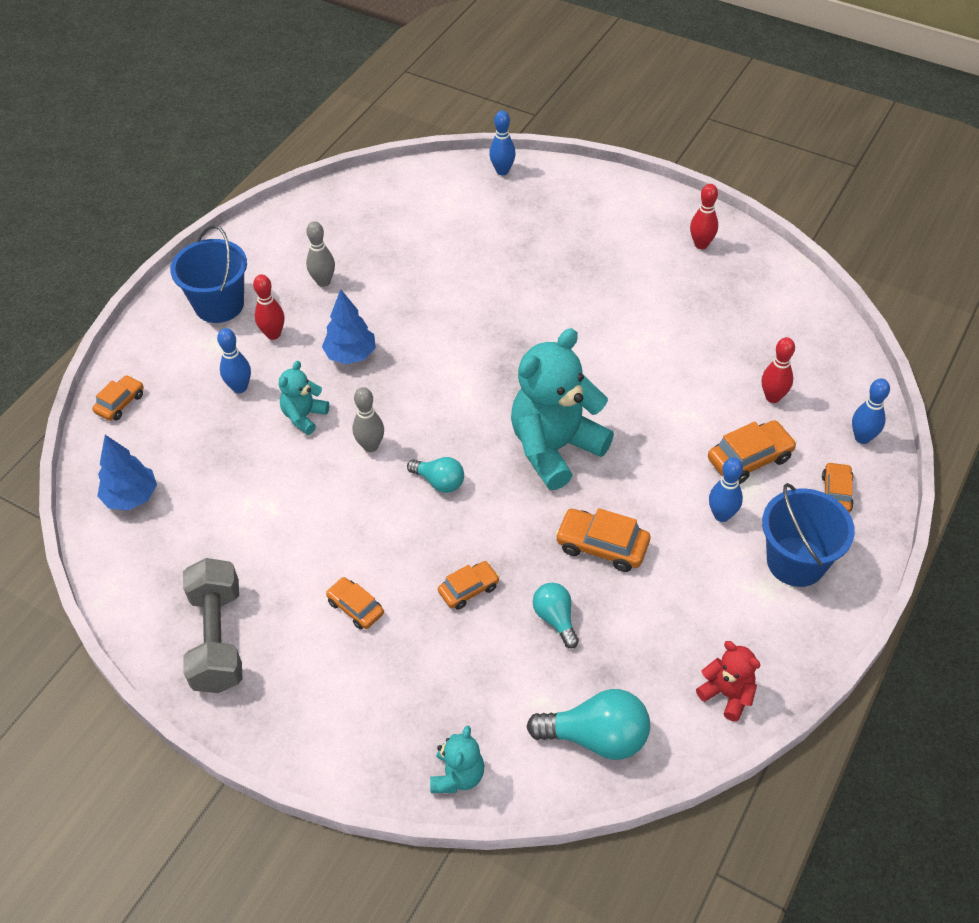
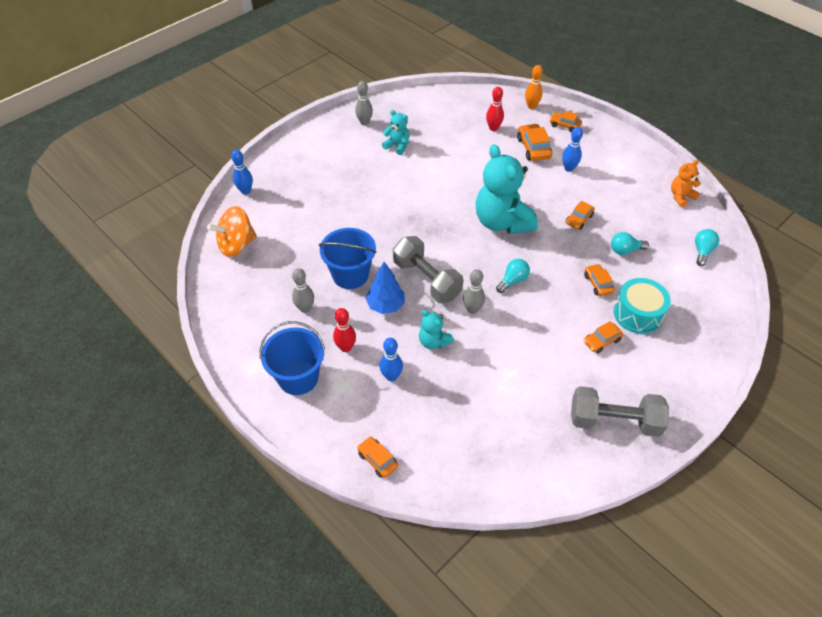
camera: 75 degrees left, 0 degrees up
blue tree [97,435,157,510] -> none
turquoise teddy bear [430,726,484,793] -> turquoise teddy bear moved to [382,110,409,155]
turquoise light bulb [527,689,650,760] -> turquoise light bulb [695,229,719,266], size x0.60
orange car [555,508,650,572] -> orange car [566,201,595,230], size x0.65
red bowling pin [690,184,718,249] -> grey bowling pin [355,81,373,125]
red teddy bear [696,641,760,722] -> orange teddy bear [671,160,701,207]
blue bucket [762,483,855,587] -> blue bucket moved to [319,228,377,289]
blue bowling pin [852,378,890,444] -> orange bowling pin [525,65,543,109]
none -> orange spinning top [207,206,257,257]
none -> grey dumbbell [393,236,463,303]
none -> turquoise drum [614,278,671,334]

